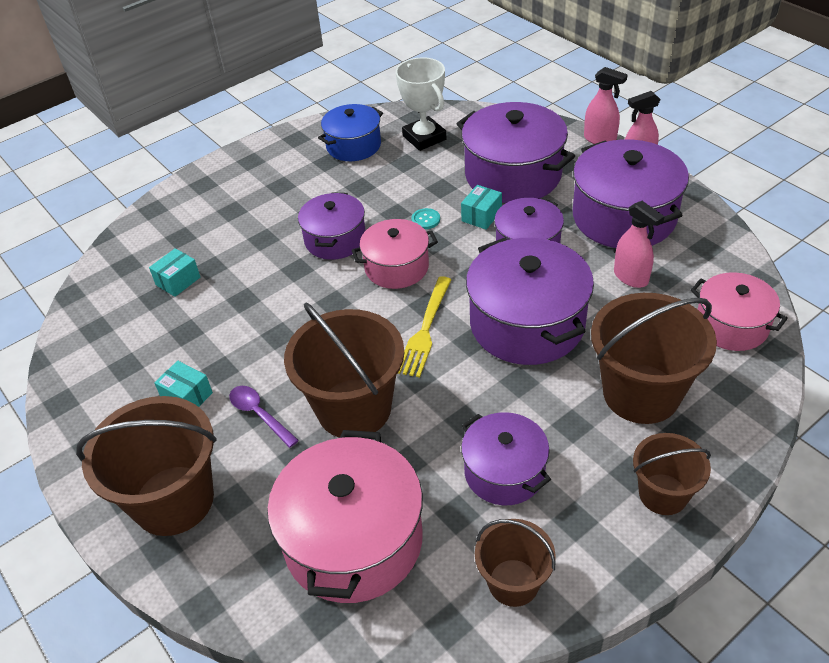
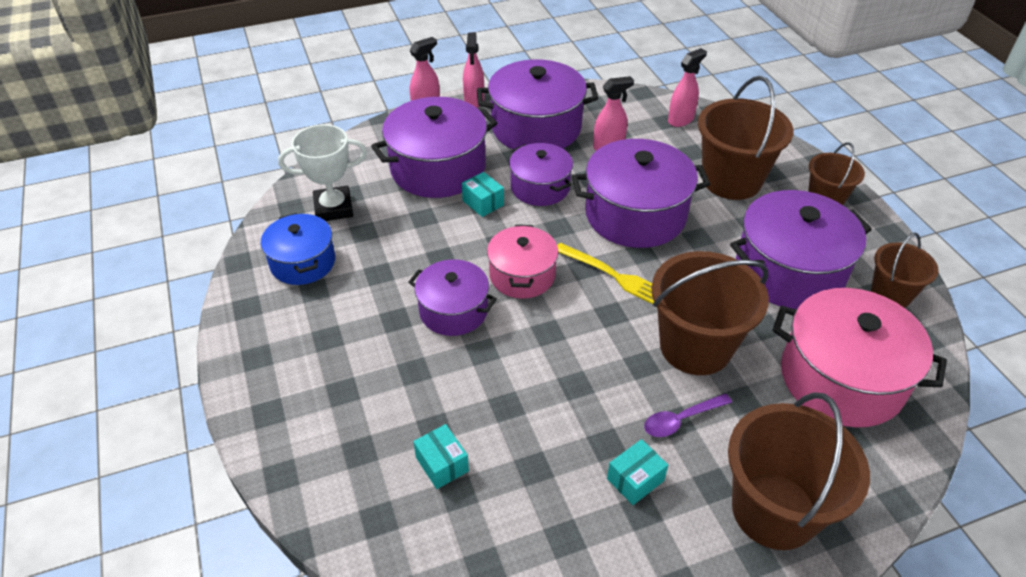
camera: 75 degrees left, 0 degrees up
turquoise button [411,208,440,229] -> none
purple pot [461,412,551,505] -> purple pot [730,190,872,309], size x1.65
pink pot [691,272,788,351] -> pink spray bottle [668,48,707,127]

